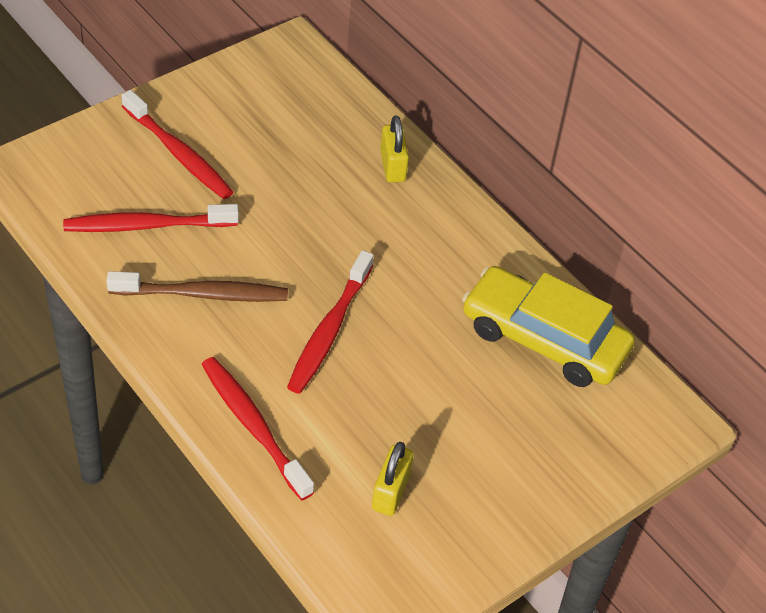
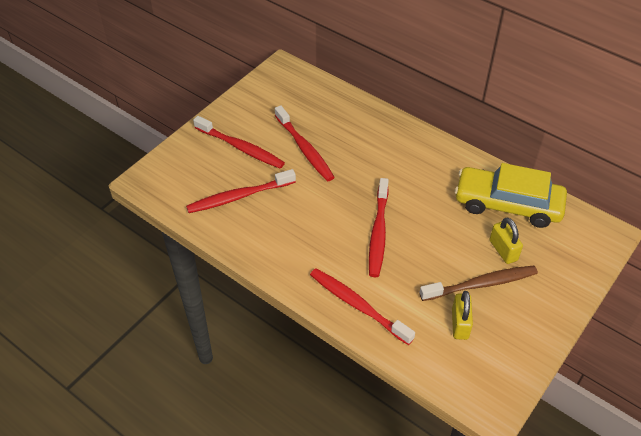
camera: 10 degrees left, 0 degrees up
brown toothbrush [106,271,288,302] -> brown toothbrush moved to [420,266,538,301]
yellow padlock [380,116,409,183] -> yellow padlock moved to [490,217,523,264]
none -> red toothbrush [275,105,335,181]

